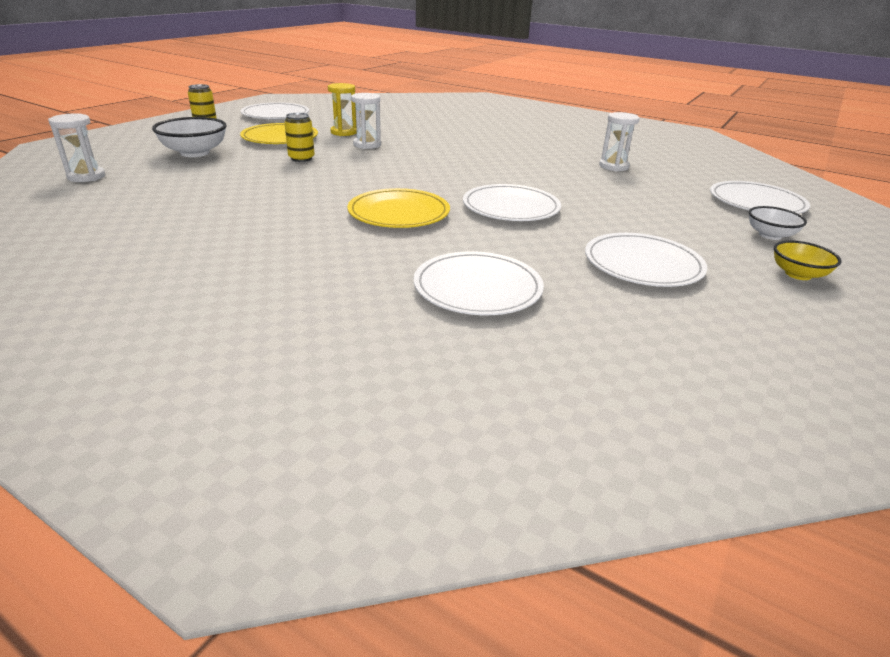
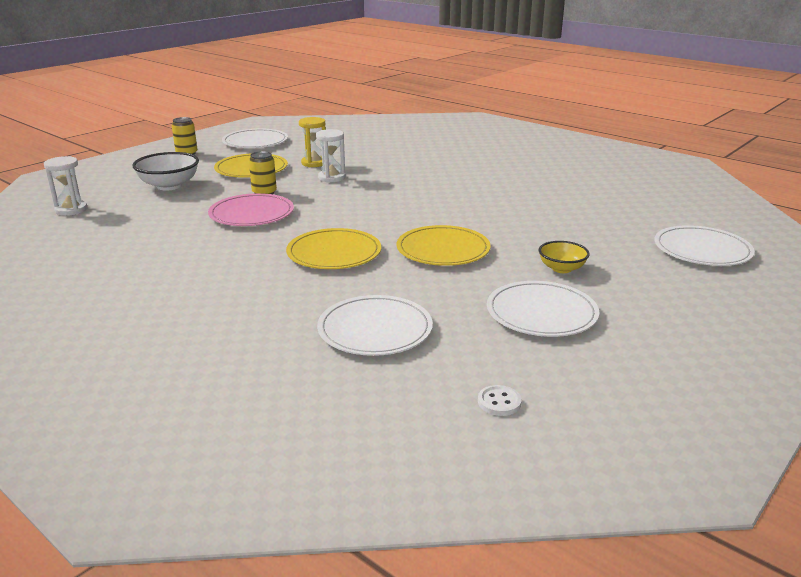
camera: 10 degrees right, 5 degrees down
white plate [463,184,561,221] -> yellow plate [397,225,491,266]
white hourglass [599,112,640,171] -> none
white bowl [749,206,807,240] -> none
yellow bowl [774,240,841,280] -> yellow bowl moved to [538,241,590,273]
none -> pink plate [208,193,294,226]
none -> white button [478,385,522,416]

